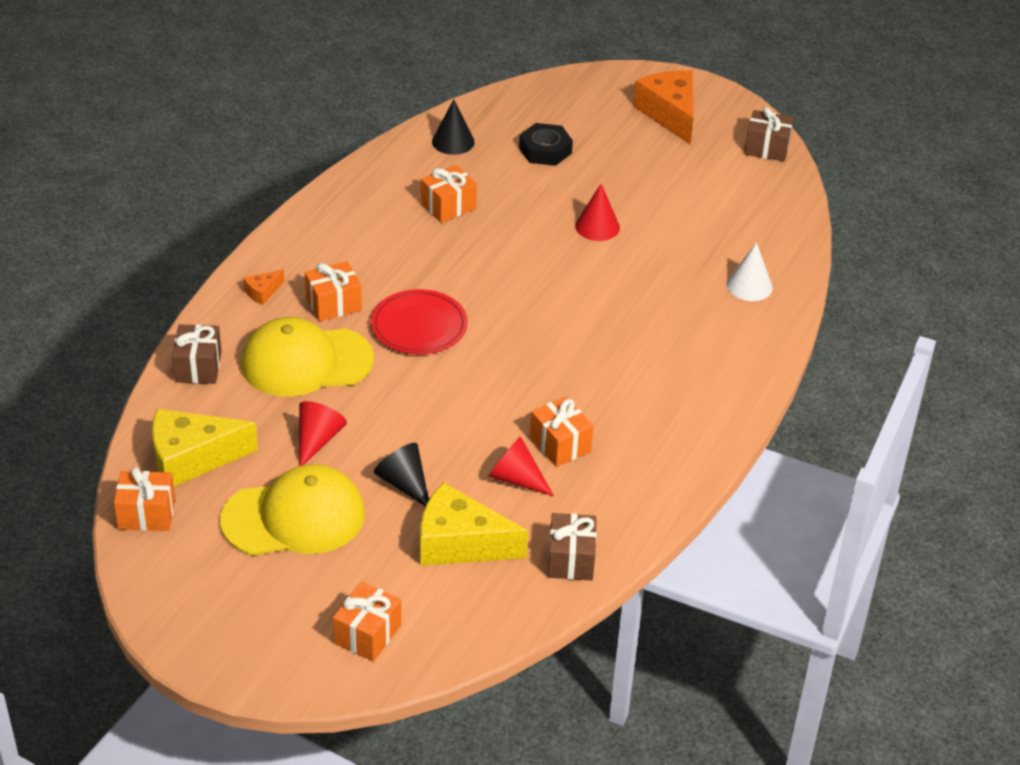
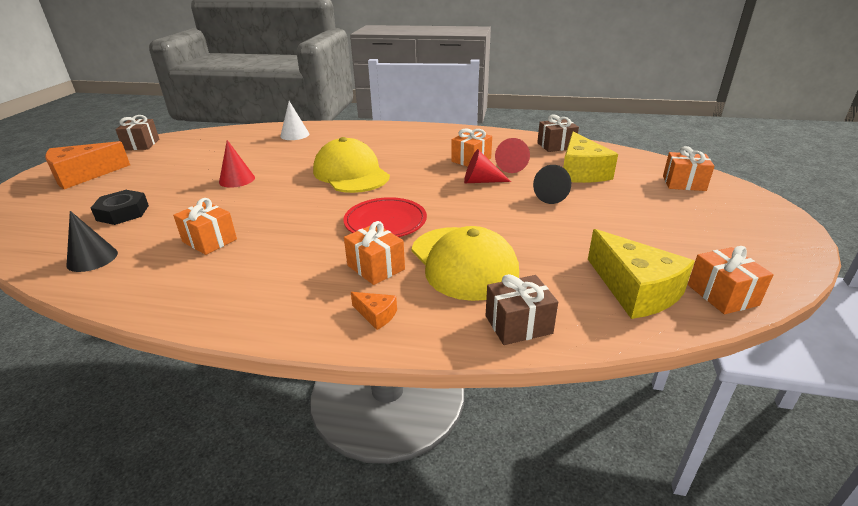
camera: 105 degrees left, 10 degrees down
yellow cap [220,464,365,556] -> yellow cap moved to [313,137,390,193]
red cone [299,401,347,466] -> red cone moved to [464,149,511,183]

